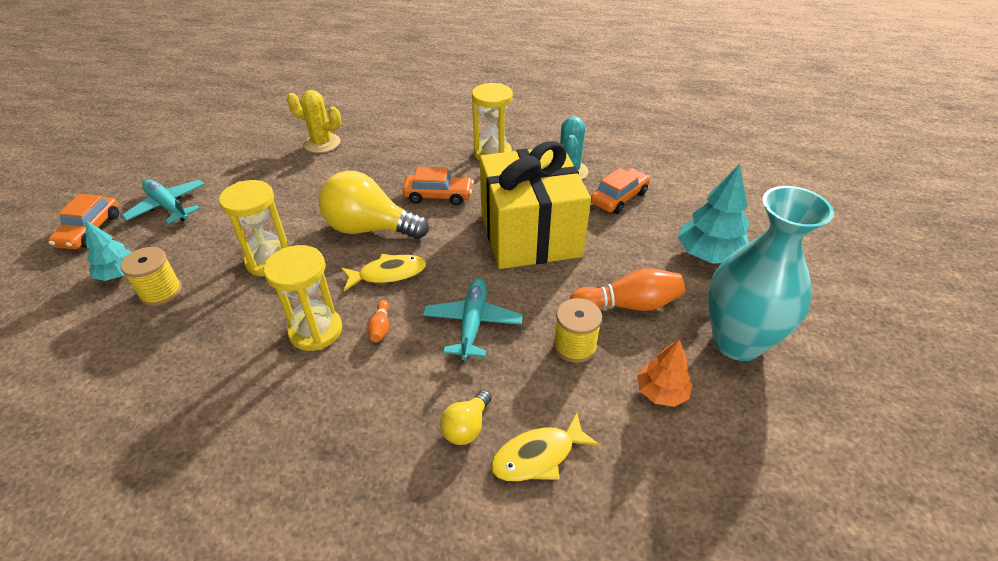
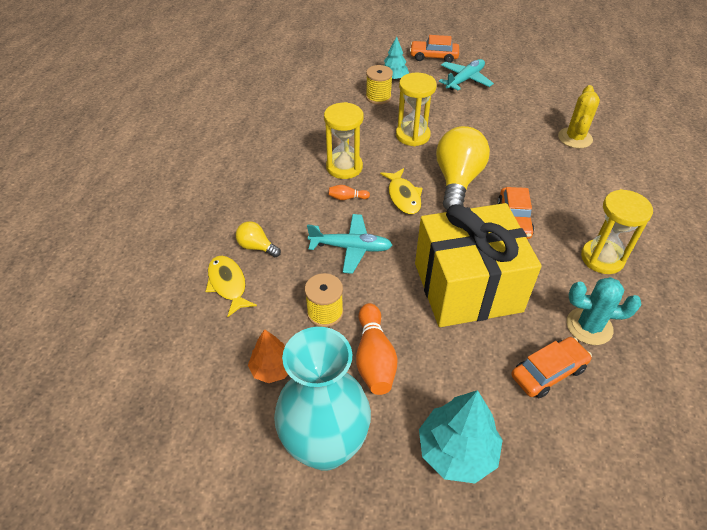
camera: 90 degrees right, 5 degrees up
orange car [591,168,650,214] -> orange car turned 75 degrees counterclockwise [511,337,592,398]

